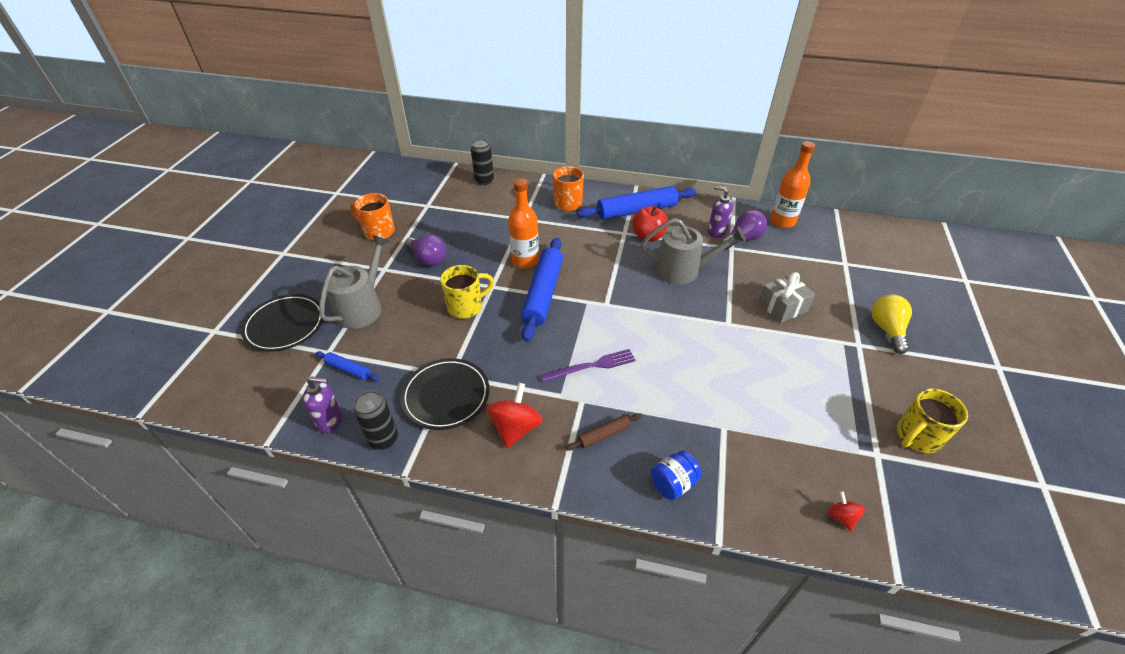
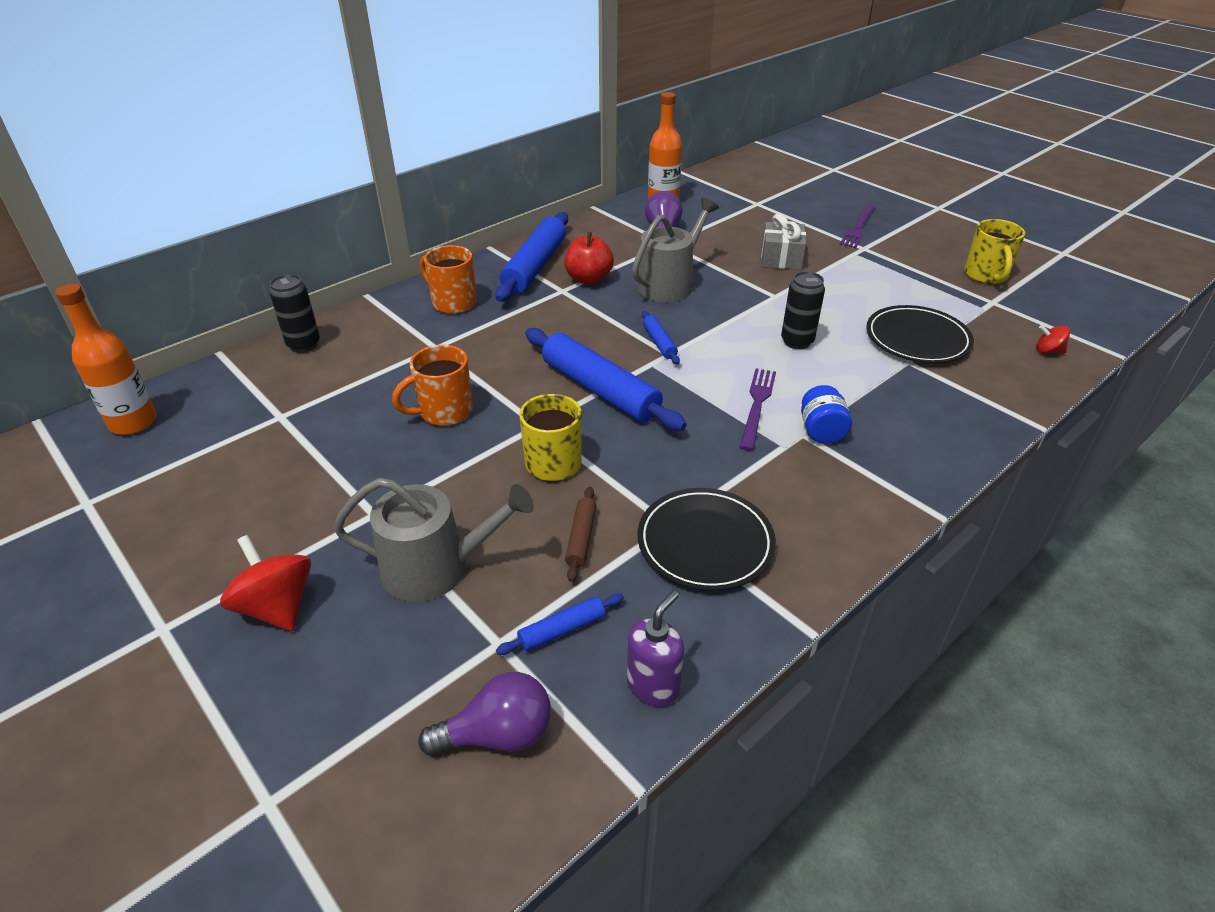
camera: 55 degrees left, 5 degrees down
black plate [241,294,323,352] -> black plate moved to [866,305,974,363]
grey watering can [319,235,389,329] -> grey watering can turned 120 degrees clockwise [333,478,534,602]
orange mug [350,193,395,240] -> orange mug moved to [392,345,473,426]
black can [354,390,398,450] -> black can moved to [781,271,825,349]
purple light bulb [405,234,446,266] -> purple light bulb moved to [418,672,551,756]
red spinning top [487,383,543,448] -> red spinning top moved to [220,535,311,631]
orange bottle [508,178,539,268] -> orange bottle moved to [55,284,157,435]
brown rolling pin [566,413,641,451] -> brown rolling pin moved to [565,487,596,582]
blue jar [651,451,701,500] -> blue jar moved to [801,385,852,444]
purple soap dispenser [708,186,733,238] -> none
yellow light bulb [871,294,912,354] -> purple fork [840,204,875,248]
none -> blue rolling pin [642,311,680,365]

